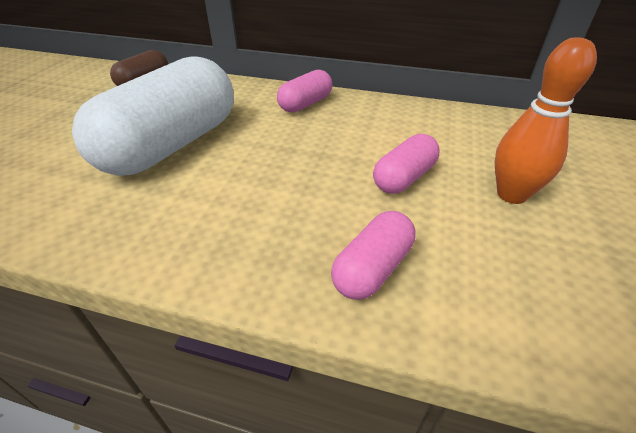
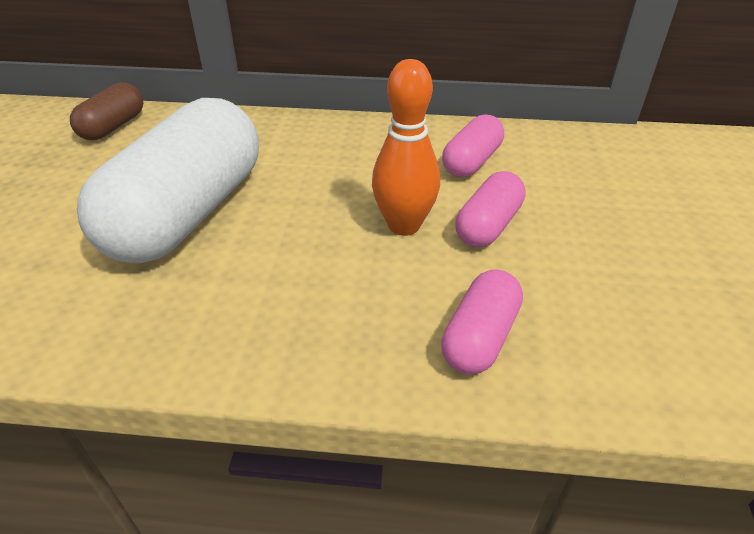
camera: 10 degrees left, 0 degrees up
pink capsule [277,70,333,113] -> pink capsule moved to [442,114,504,177]
orange bowling pin [495,37,597,204] -> orange bowling pin moved to [372,59,440,236]

